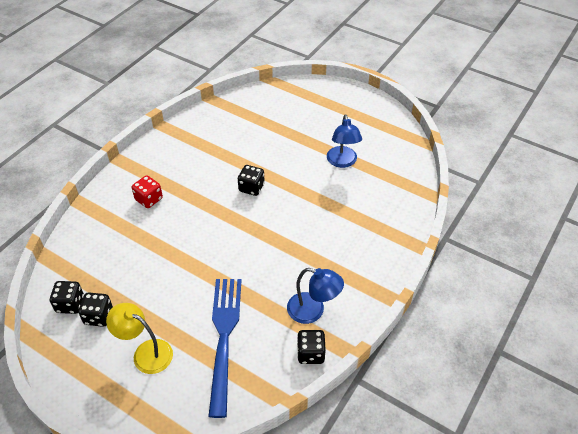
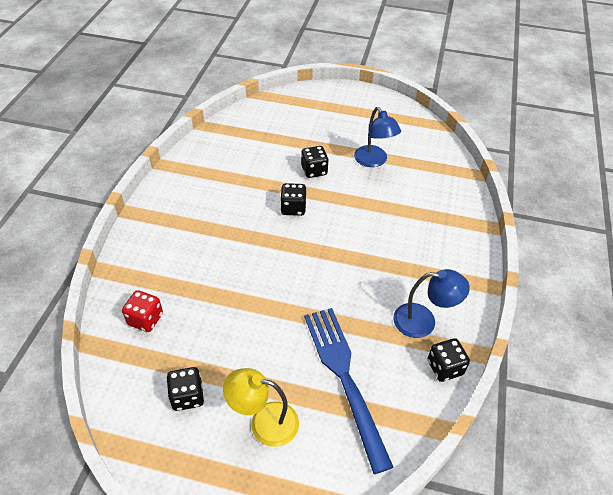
camera: 20 degrees left, 0 degrees up
black dice [50,281,84,314] -> black dice moved to [301,146,329,178]
red dice [132,175,163,208] -> red dice moved to [122,290,163,332]

